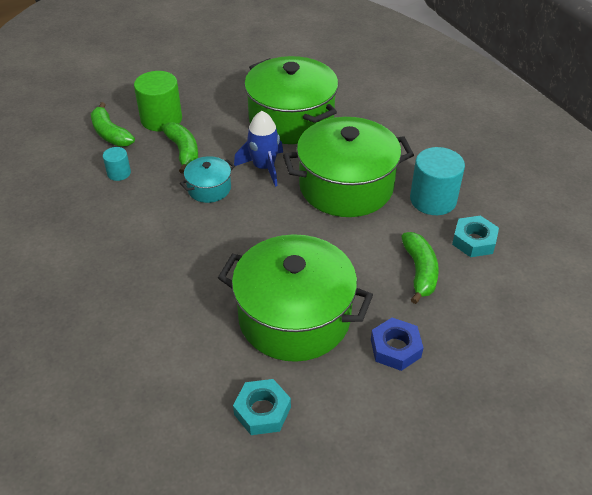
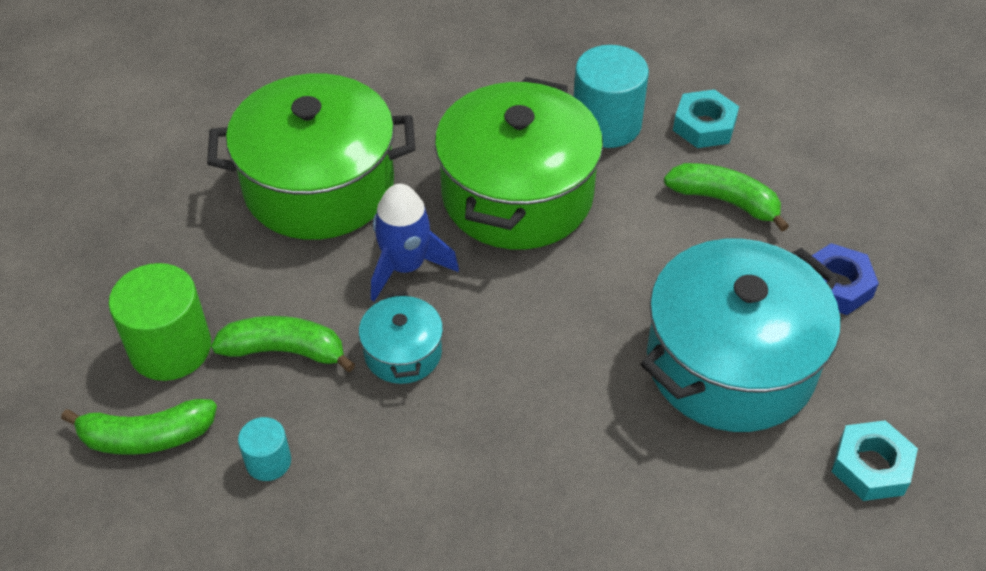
camera: 60 degrees left, 5 degrees up
green pot [218,234,373,362] -> turquoise pot [641,239,841,432]

